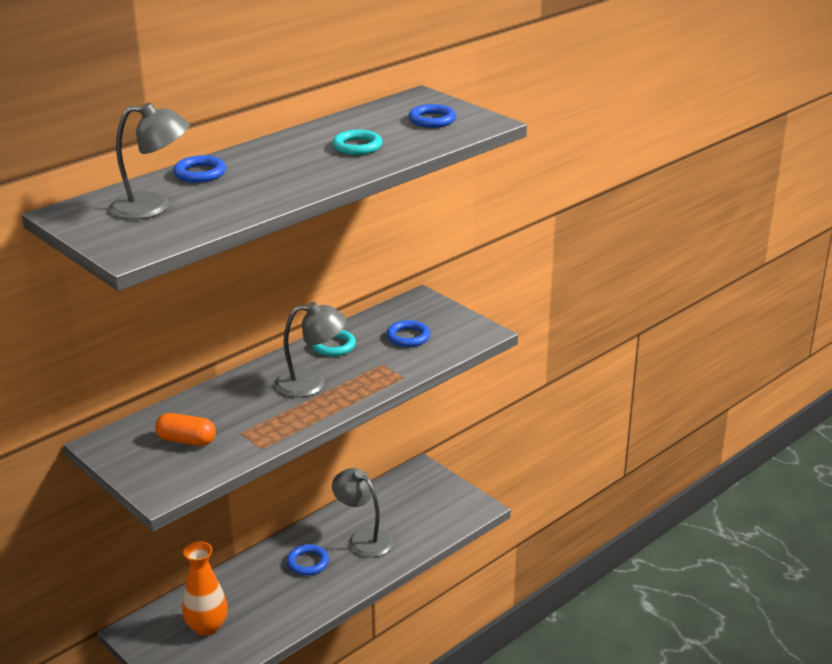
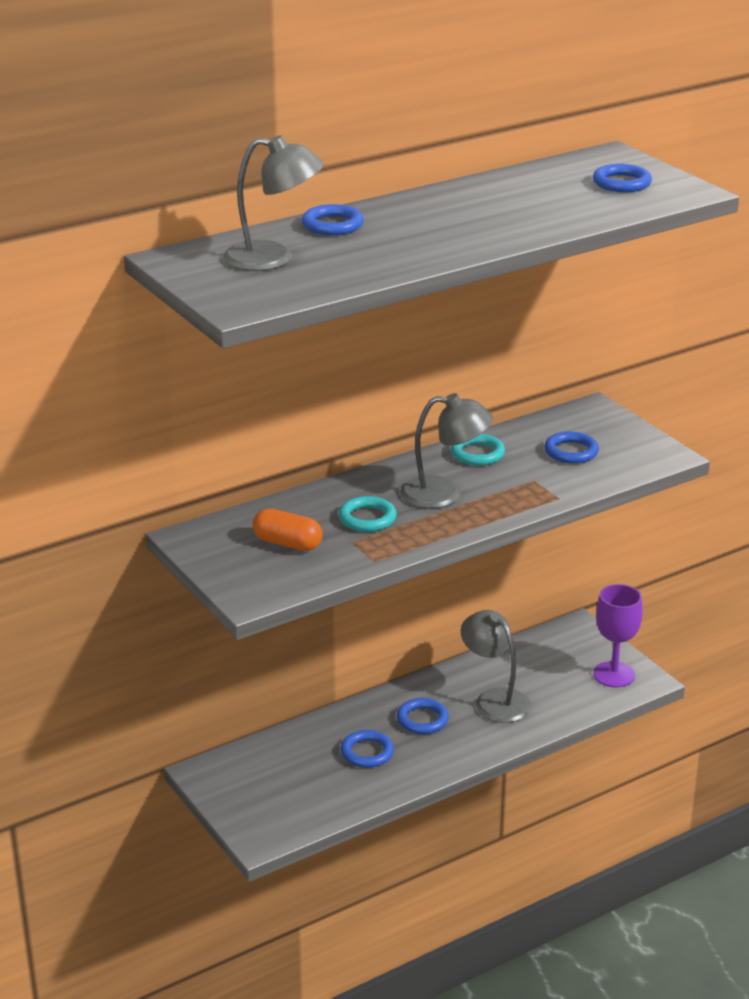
camera: 10 degrees right, 0 degrees up
orange vase [182,541,228,636] -> none
turquoise ring [332,130,382,155] -> turquoise ring moved to [339,496,397,532]
none -> blue ring [340,730,394,768]
none -> purple goblet [593,584,643,687]

